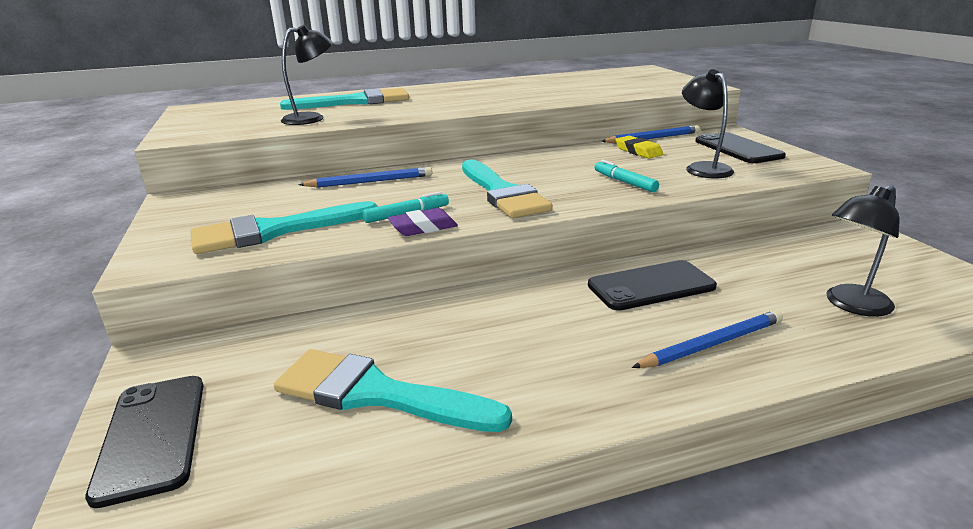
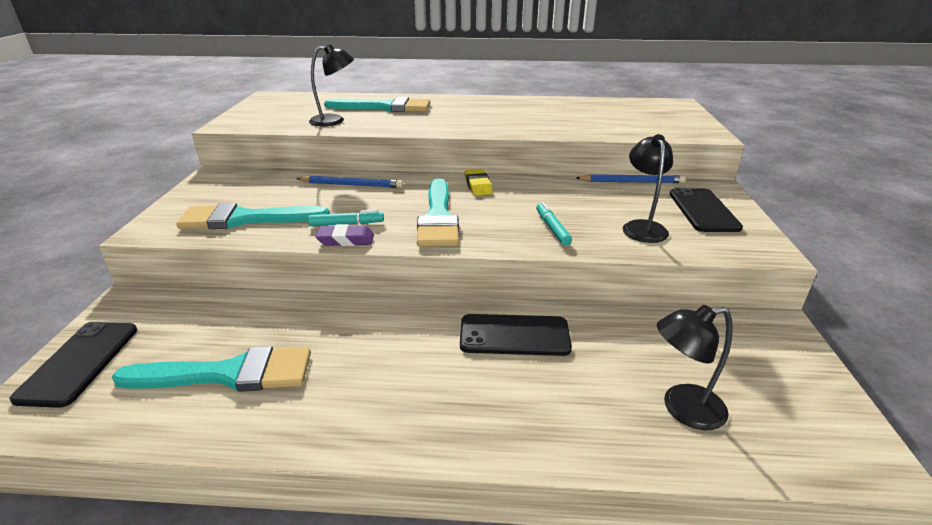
camera: 20 degrees right, 5 degrees up
turquoise brush [274,349,512,432] -> turquoise brush turned 135 degrees clockwise [112,346,311,392]
yellow eraser [615,136,663,159] -> yellow eraser moved to [465,169,493,196]
blue pencil [632,310,783,368] -> none

